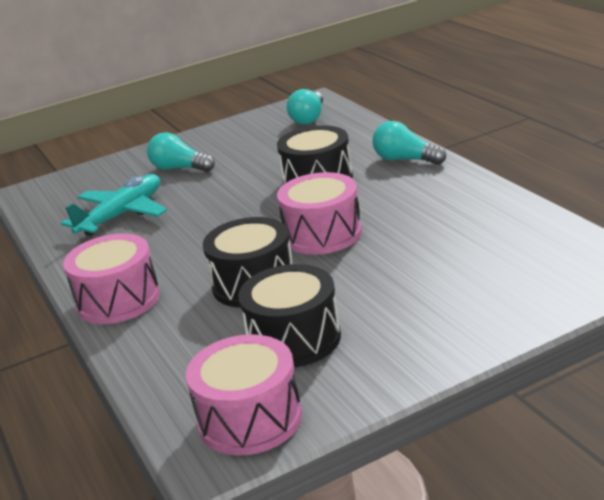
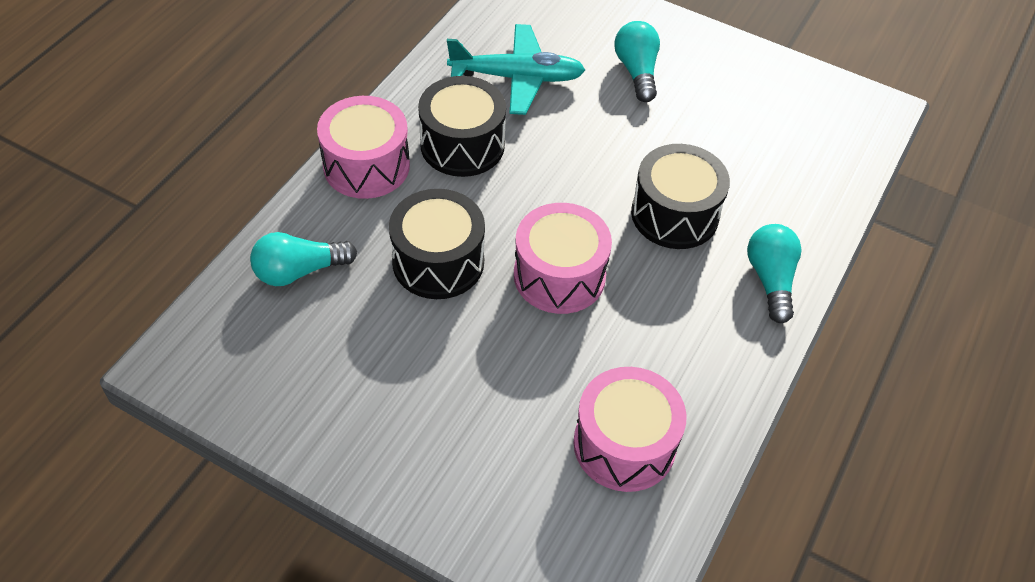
camera: 50 degrees right, 25 degrees up
pink drum [186,334,302,456] -> pink drum moved to [573,367,687,492]
black drum [238,264,341,367] -> black drum moved to [418,76,506,177]
turquoise light bulb [287,89,323,125] -> turquoise light bulb moved to [250,232,357,286]

